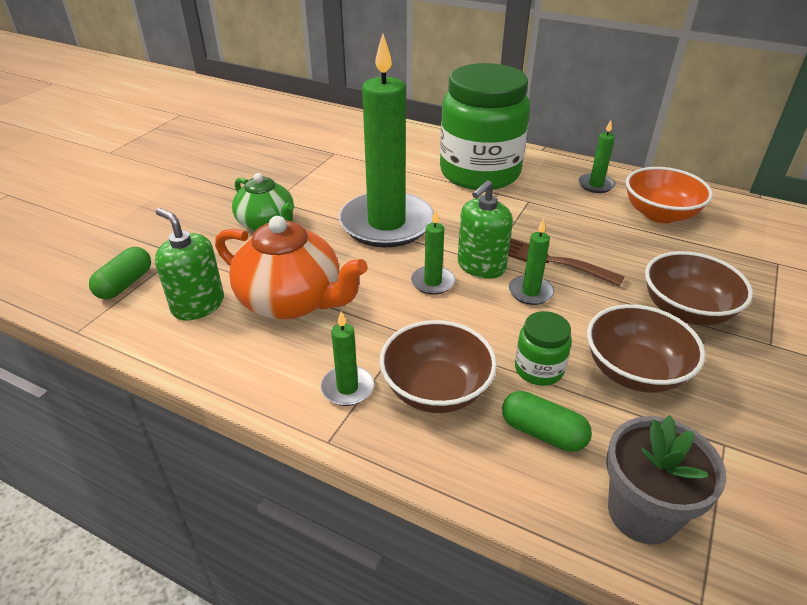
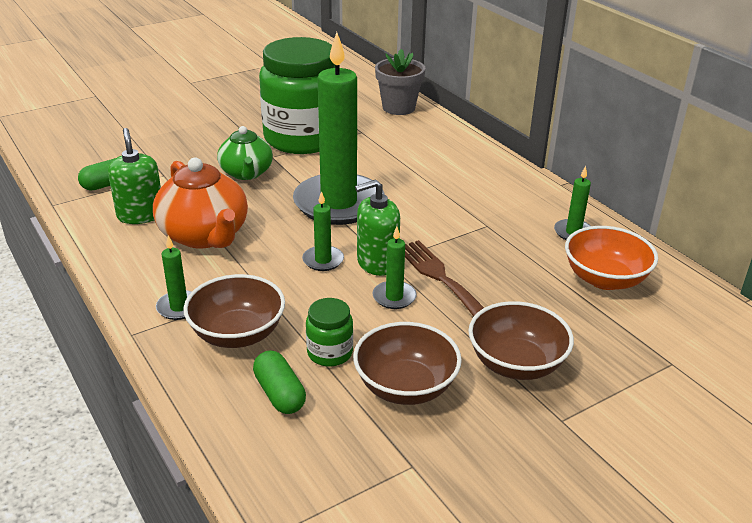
camera: 30 degrees right, 5 degrees down
green jar [440,63,530,190] -> green jar moved to [259,37,335,154]
grey flower pot [606,415,726,545] -> grey flower pot moved to [375,49,426,115]

